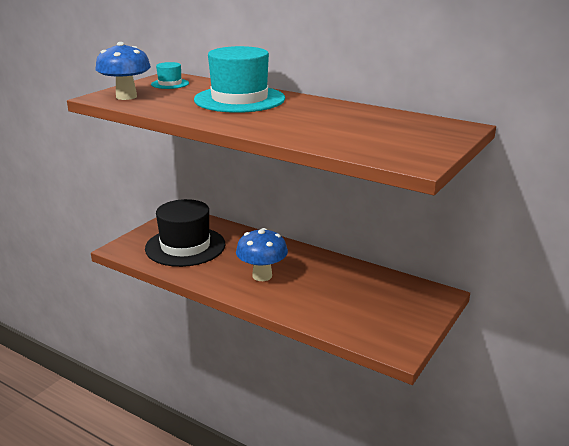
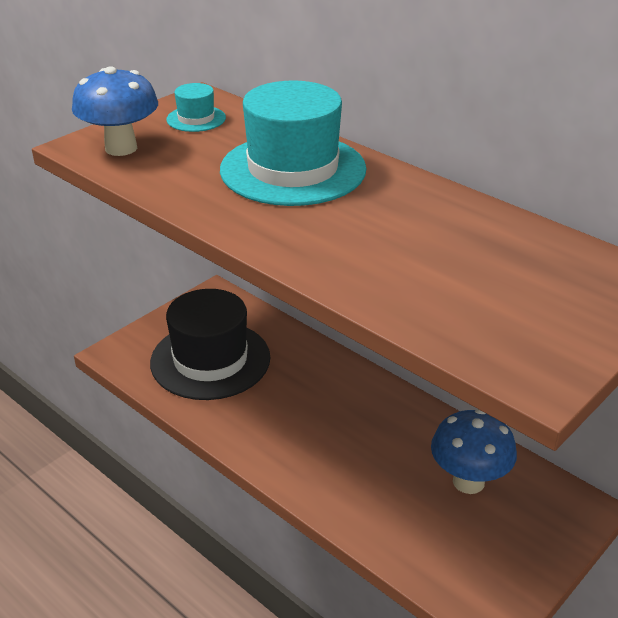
camera: 10 degrees right, 10 degrees up
blue mushroom [236,228,288,281] -> blue mushroom moved to [431,409,517,494]

